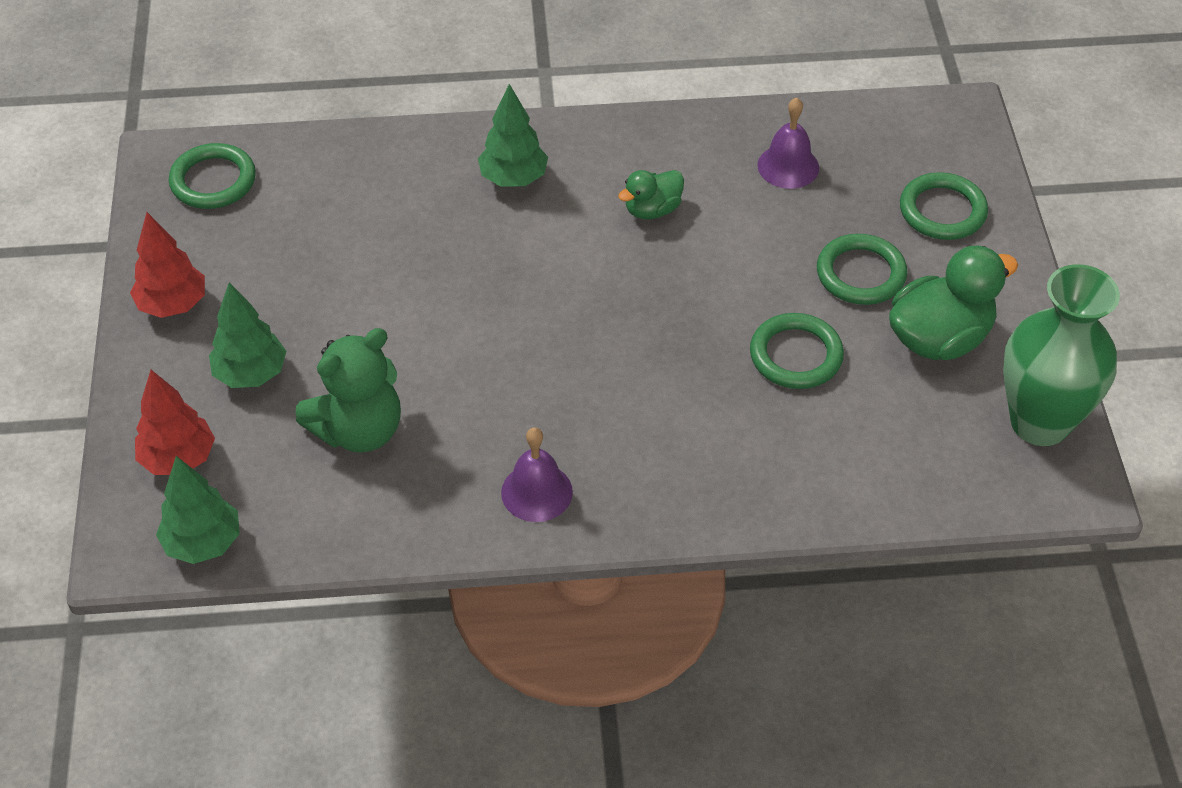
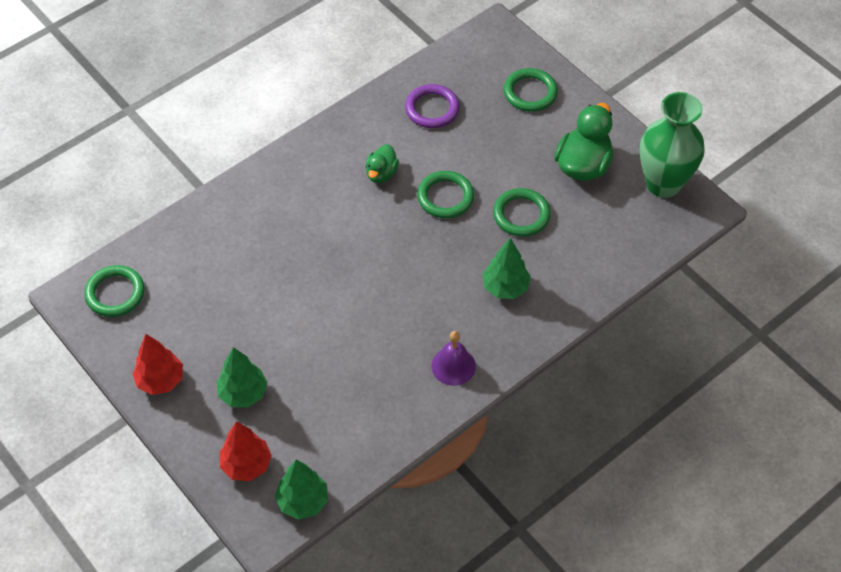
camera: 35 degrees left, 5 degrees up
green teddy bear [296,328,401,453] -> none
green tree [478,84,548,187] -> green tree moved to [482,238,531,299]
purple bell [758,98,819,189] -> purple ring [405,84,460,128]
green ring [817,234,907,305] -> green ring moved to [417,171,474,218]

